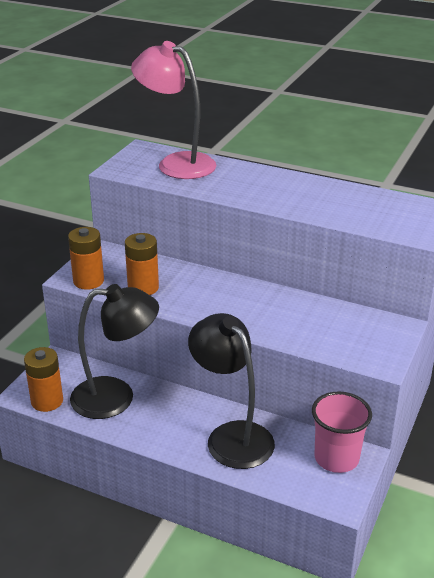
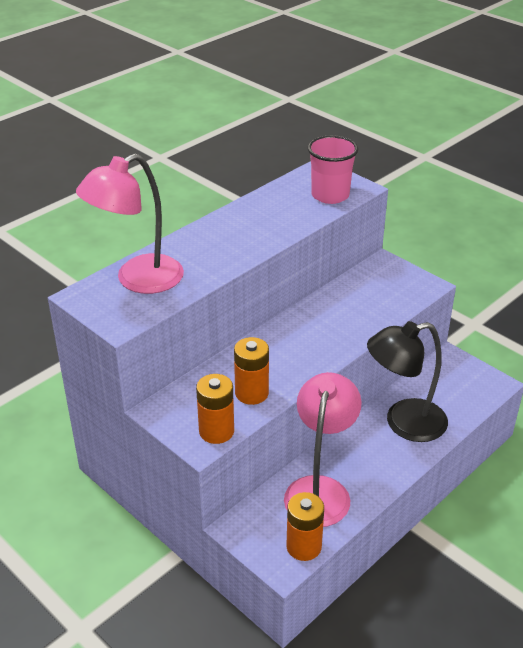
camera: 70 degrees left, 5 degrees up
black lamp [70,284,159,419] -> pink lamp [284,372,362,527]
pink cup [312,392,372,473] -> pink cup moved to [308,135,358,204]

